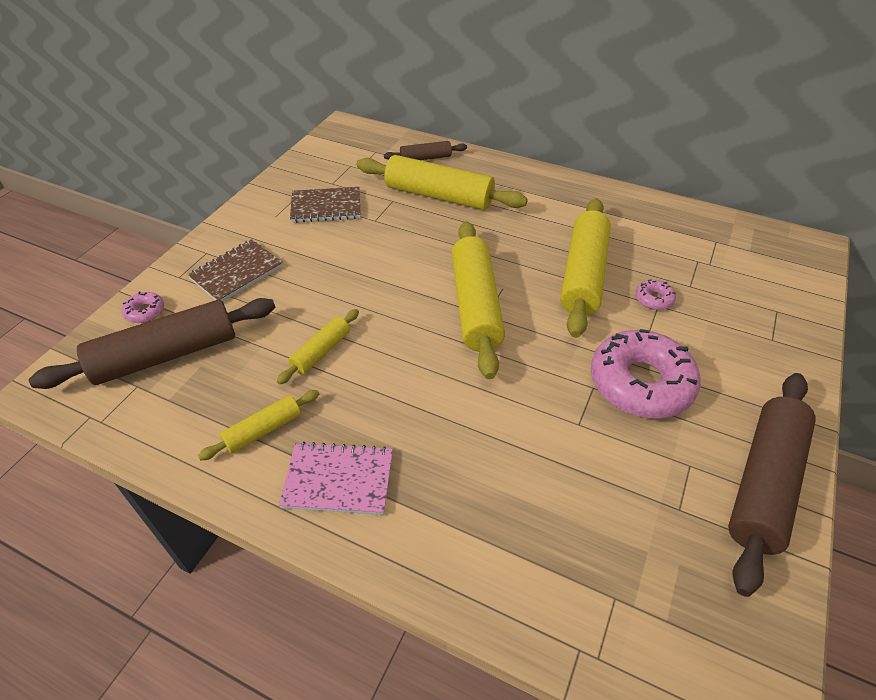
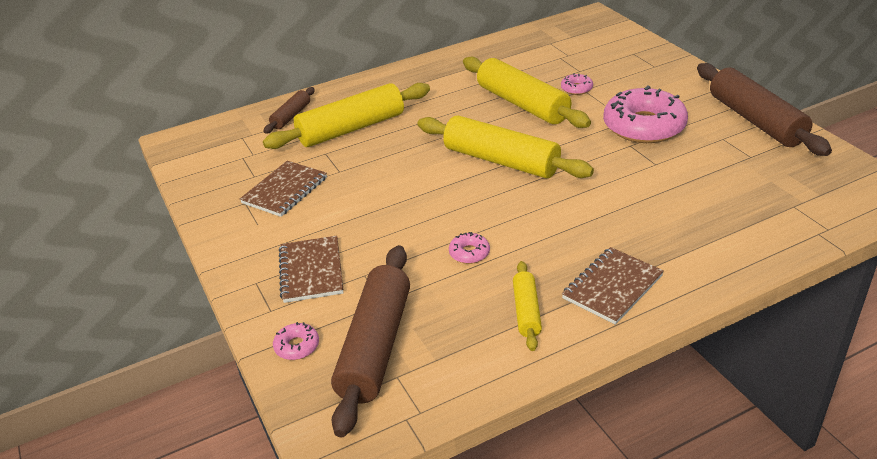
camera: 50 degrees left, 10 degrees down
yellow rolling pin [277,309,359,385] -> pink donut [449,232,490,264]
pink notebook [279,441,393,515] -> brown notebook [562,247,664,325]

